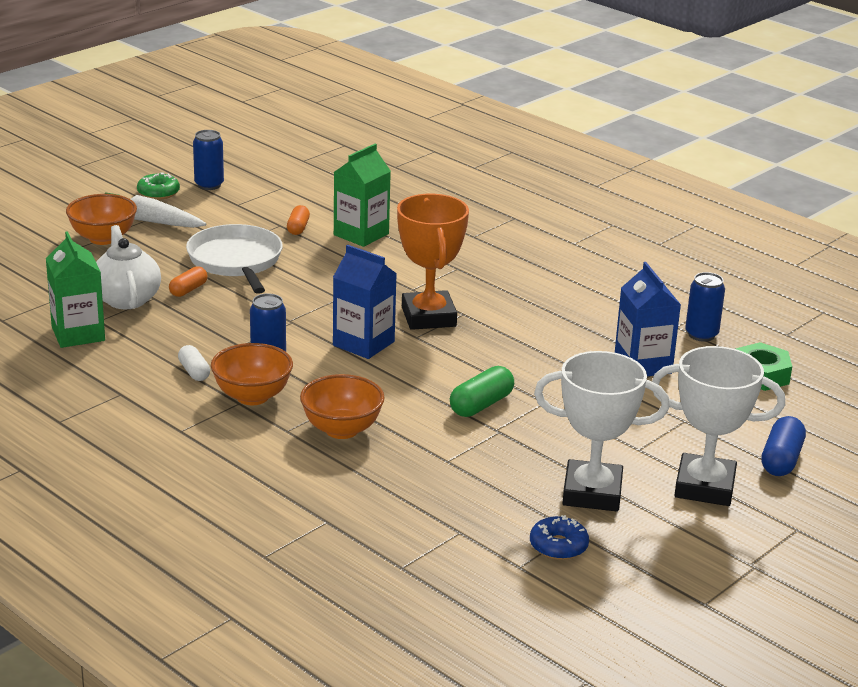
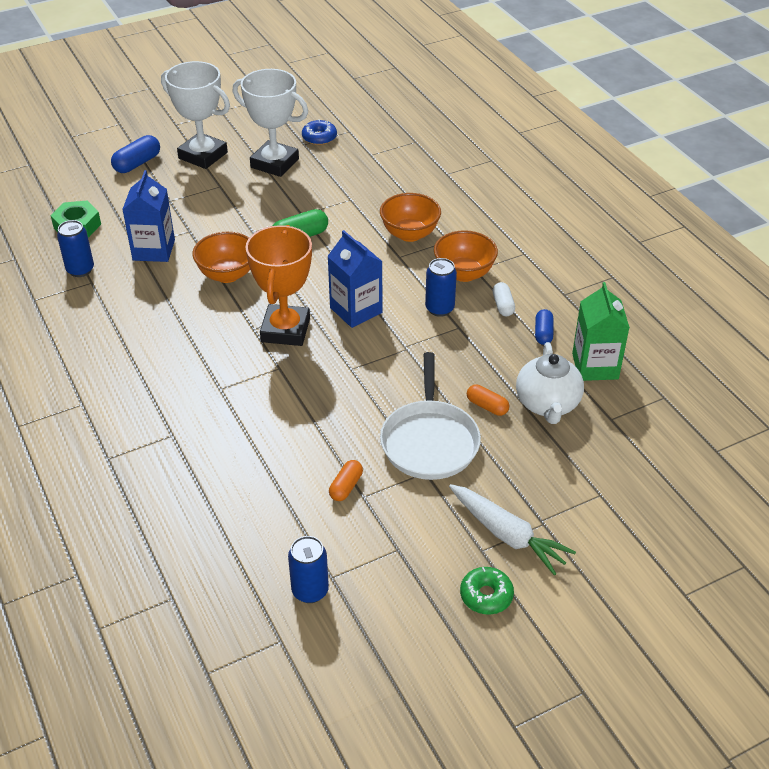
camera: 160 degrees left, 15 degrees up
orange bowl [66,194,137,245] -> orange bowl moved to [192,232,250,283]
orange capsule [169,266,208,297] -> orange capsule turned 75 degrees clockwise [467,384,509,416]
blue can [193,130,224,190] -> blue can moved to [288,536,329,603]
green carton [334,144,391,247] -> none
none -> blue capsule [535,309,553,345]

